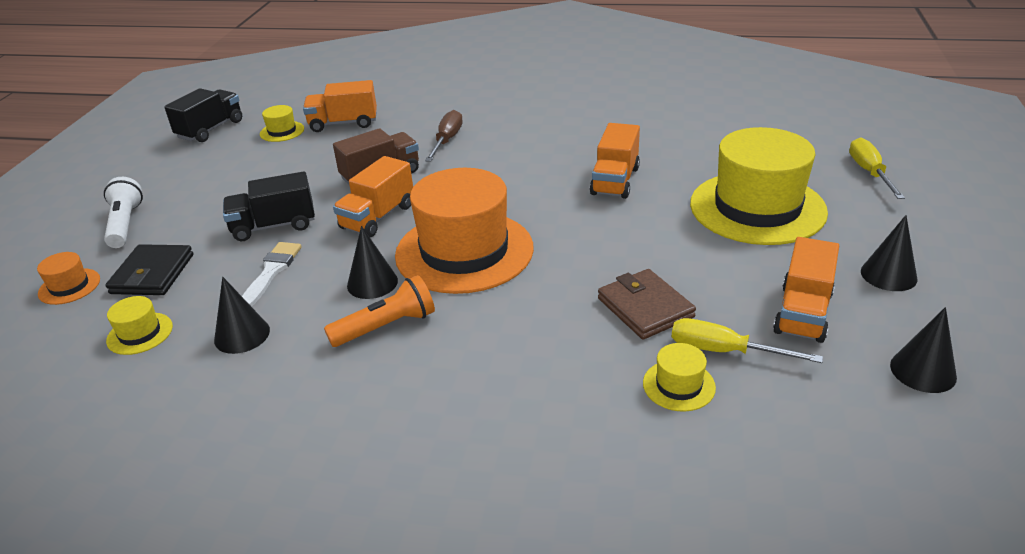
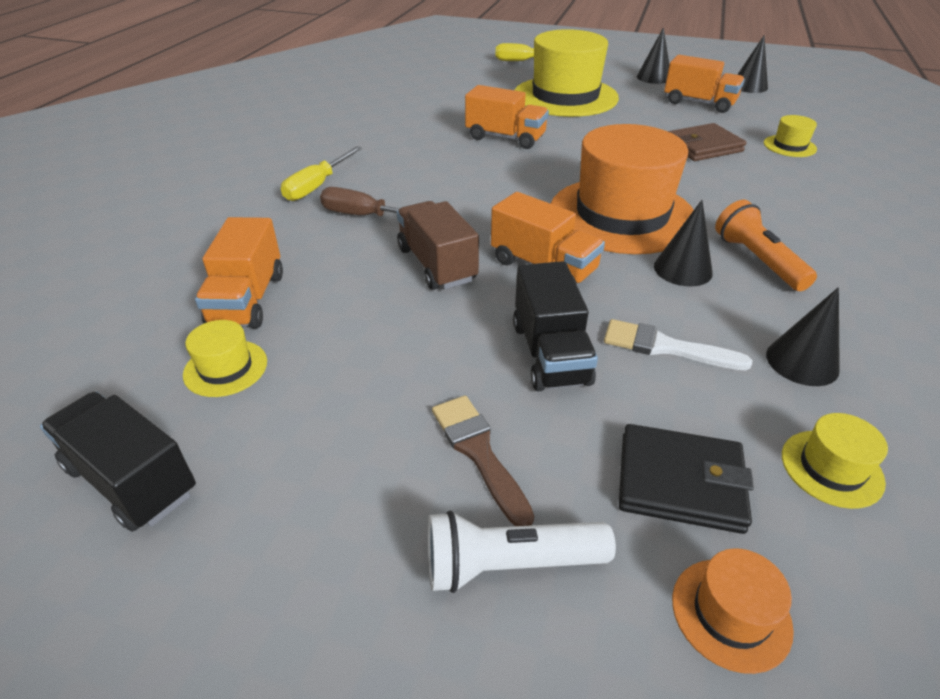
camera: 85 degrees left, 5 degrees up
yellow screwdriver [672,318,823,363] -> yellow screwdriver moved to [281,146,362,201]
none -> brown brush [432,395,534,526]

